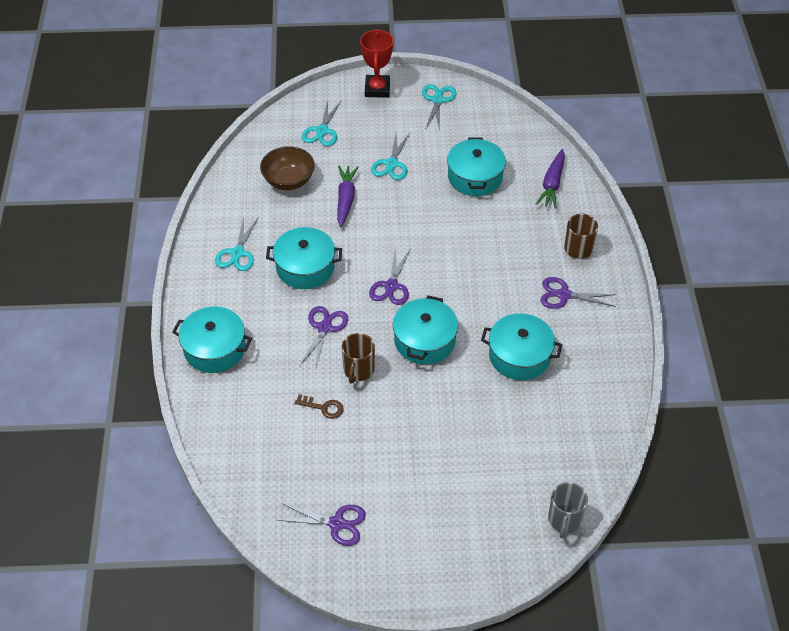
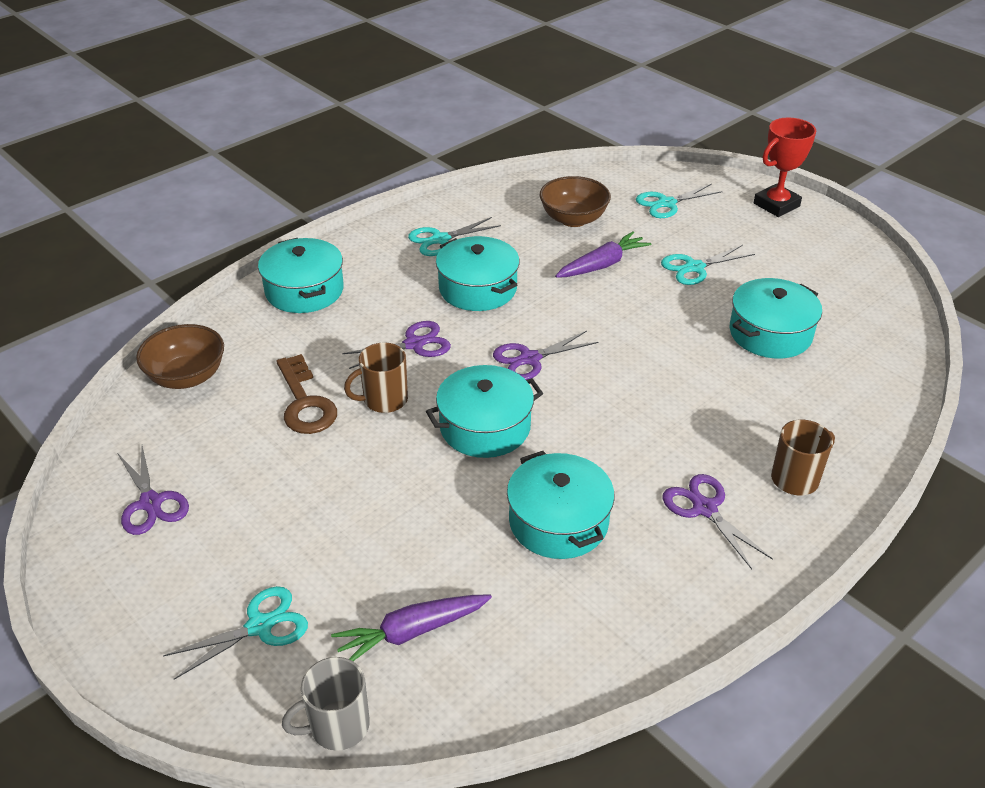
camera: 50 degrees right, 10 degrees down
brown key [295,394,344,419] -> brown key [276,354,337,434], size x1.71
turquoise scissors [422,84,457,130] -> turquoise scissors moved to [163,586,308,680]
purple carrot [536,149,565,209] -> purple carrot moved to [331,595,492,661]
none -> brown bowl [136,324,224,389]

